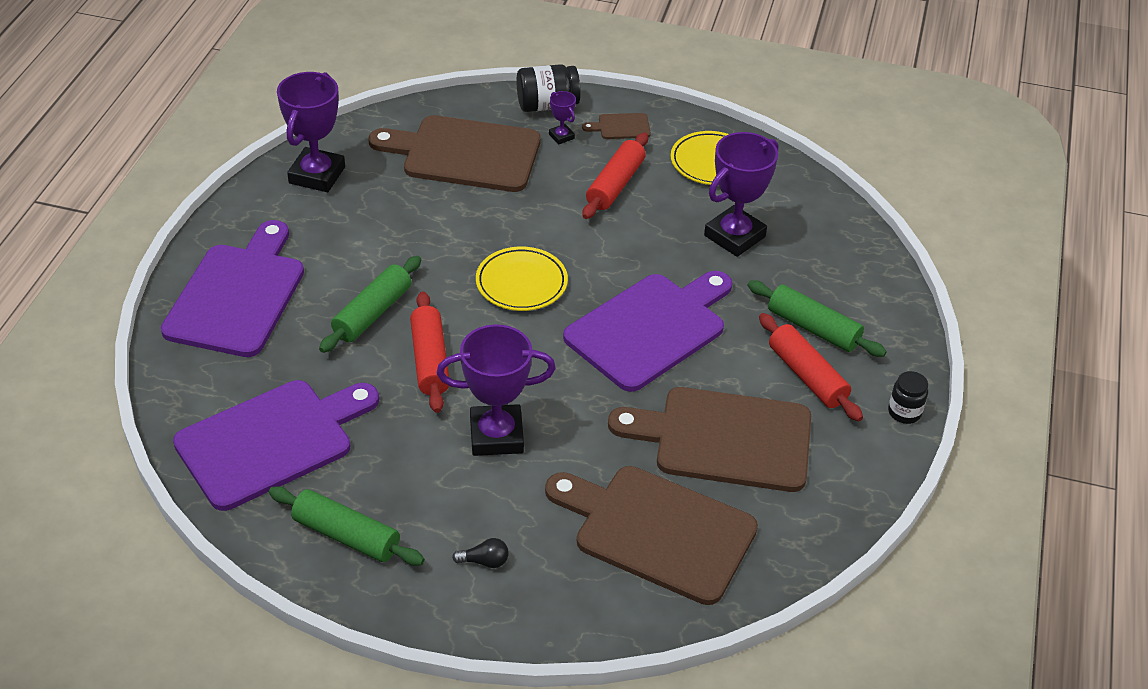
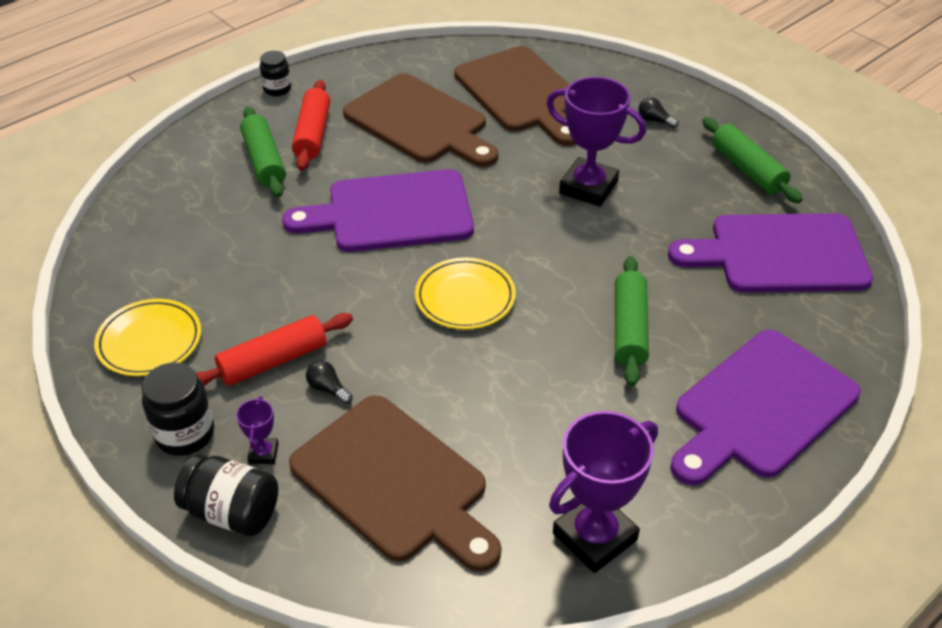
camera: 145 degrees left, 0 degrees up
green rolling pin [319,256,421,353] -> green rolling pin turned 60 degrees counterclockwise [615,256,649,386]
red rolling pin [410,291,449,413] -> none
brown cutting board [582,113,651,139] -> black jar [142,362,214,456]
purple trophy [704,132,778,257] -> none
none -> black light bulb [306,360,353,404]

